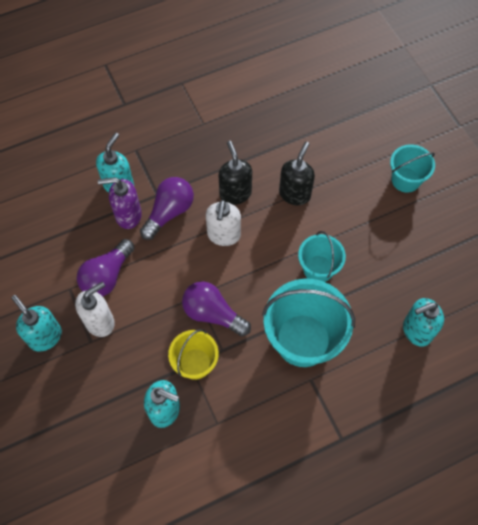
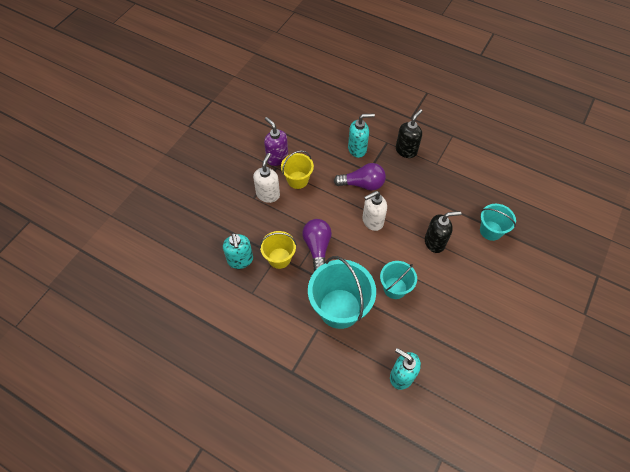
camera: 55 degrees right, 5 degrees down
turquoise soap dispenser [11,295,62,352] -> none
white soap dispenser [75,282,115,337] -> white soap dispenser turned 90 degrees counterclockwise [253,153,280,203]
purple light bulb [77,239,134,297] -> yellow bucket [281,150,314,189]
purple soap dispenser [98,177,142,229] -> purple soap dispenser moved to [264,117,288,166]
black soap dispenser [218,141,252,205] -> black soap dispenser moved to [396,109,423,158]
turquoise bucket [390,144,435,193] -> turquoise bucket moved to [480,204,516,241]

